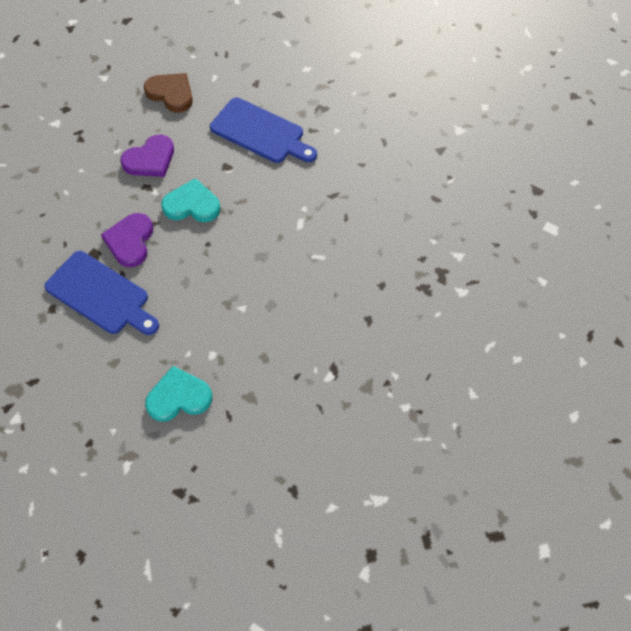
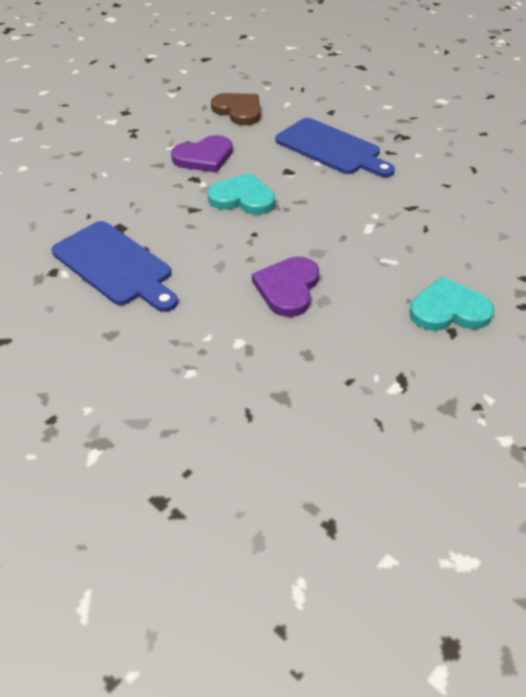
camera: 10 degrees right, 15 degrees down
purple heart [101,213,153,267] -> purple heart moved to [252,256,319,317]
turquoise heart [145,366,212,421] -> turquoise heart moved to [410,276,494,331]

